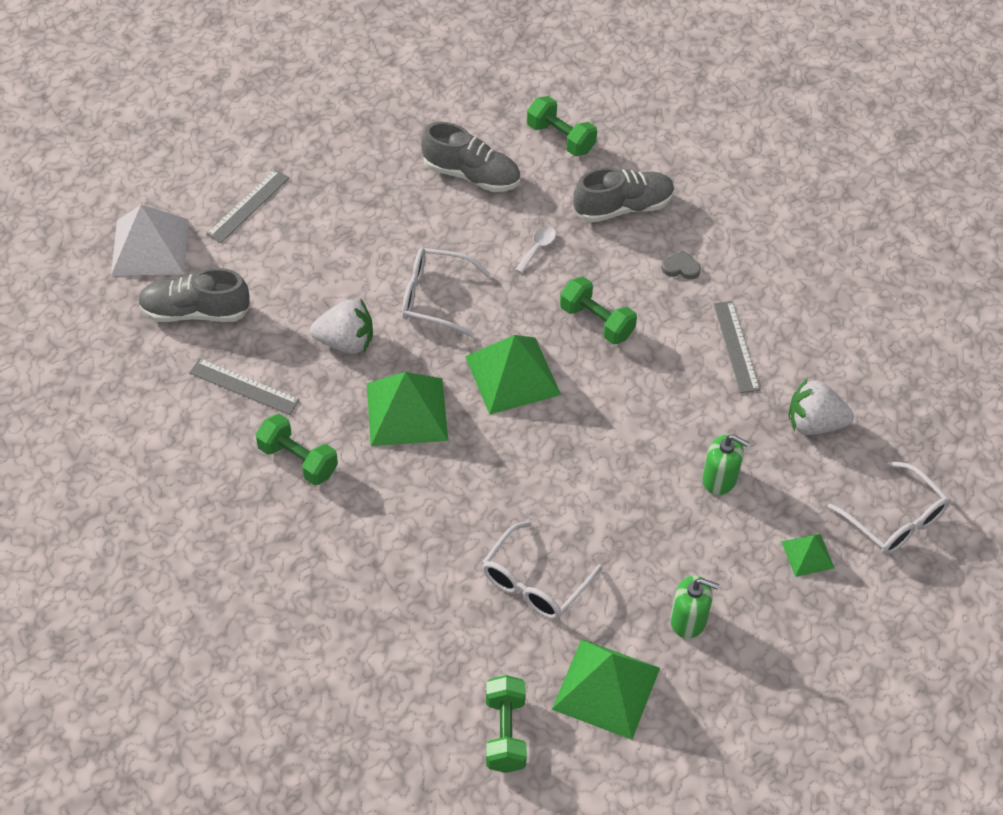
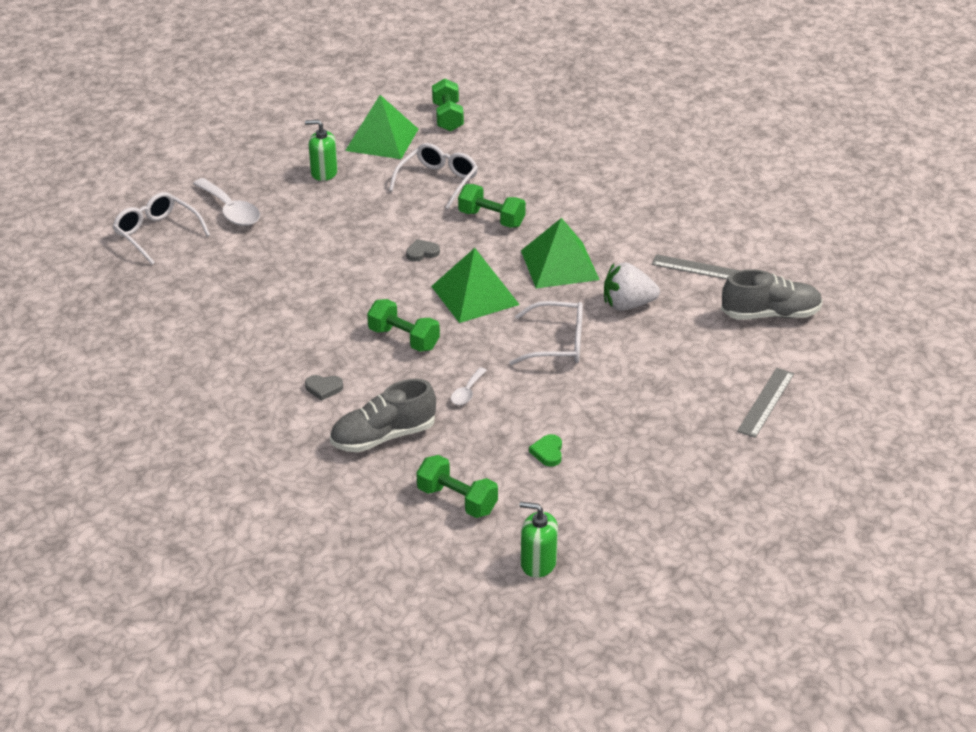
camera: 175 degrees right, 15 degrees down
white pyramid [111,205,189,276] -> none
green dumbbell [255,414,338,485] -> green dumbbell moved to [458,184,526,228]
grey shoe [421,122,520,192] -> green heart [529,434,562,467]
green soap dispenser [702,434,750,495] -> green soap dispenser moved to [519,502,558,578]
grey ruler [714,301,760,393] -> none
green pyramid [782,534,835,577] -> white spoon [193,178,260,226]
white strawberry [788,378,854,435] -> none
none -> grey heart [406,239,440,261]

